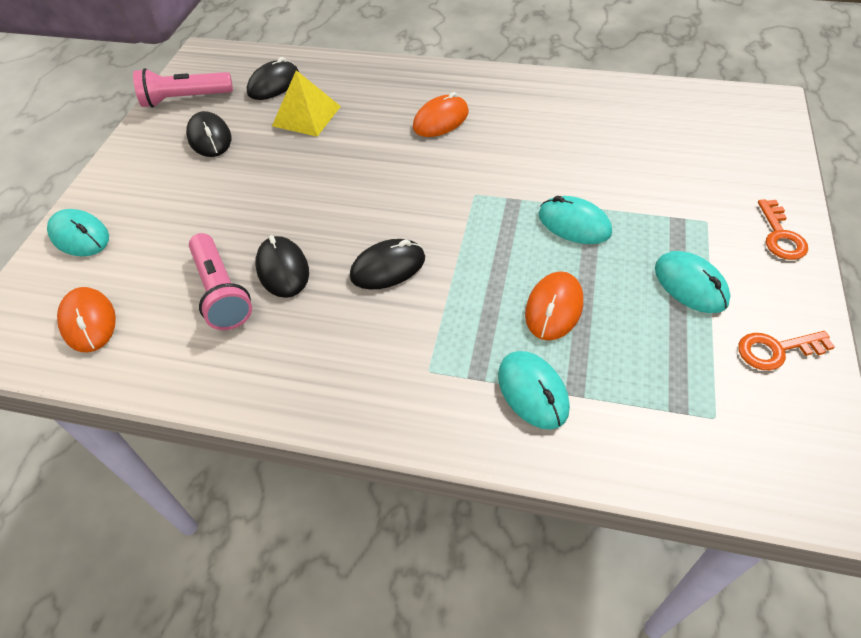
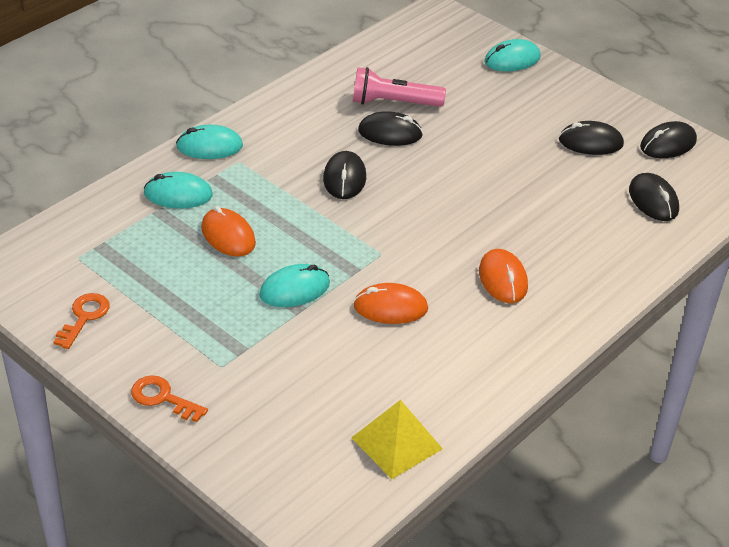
camera: 115 degrees right, 10 degrees down
orange mouse [57,287,116,352] -> orange mouse moved to [353,283,428,324]
pink flashlight [133,68,233,108] -> black mouse [640,121,697,158]
yellow pyramid [272,70,341,137] -> yellow pyramid moved to [351,400,443,479]
turquoise mouse [655,251,731,313] -> turquoise mouse moved to [176,125,243,159]

